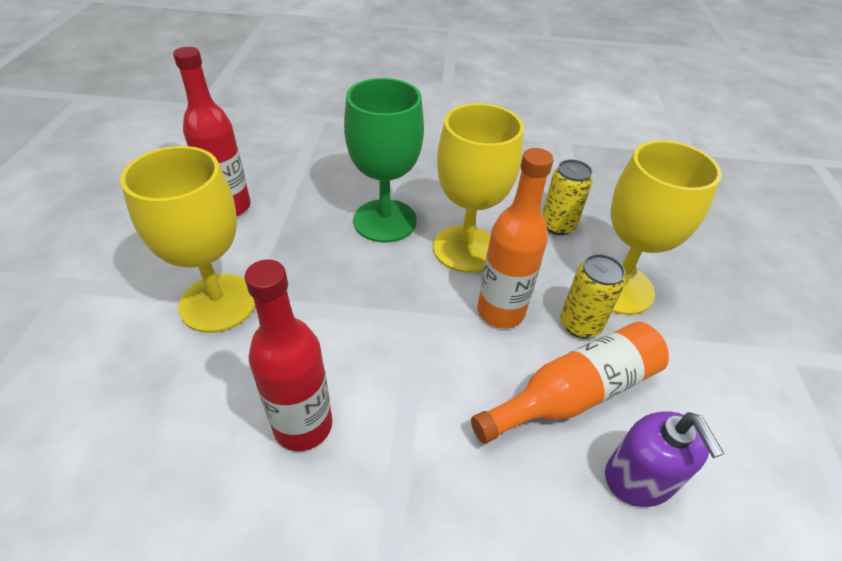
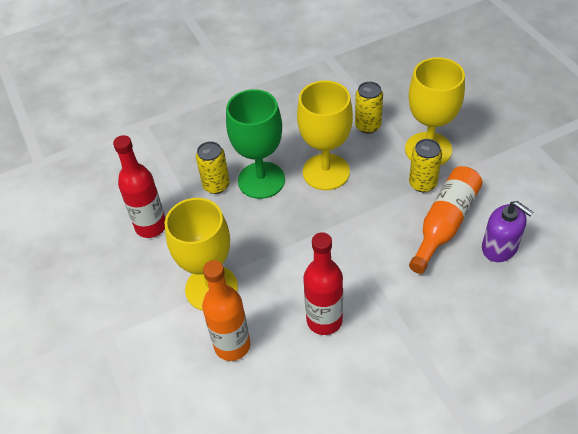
camera: 25 degrees left, 5 degrees up
orange bottle [477,148,554,328] -> orange bottle moved to [202,260,250,361]
none -> yellow can [196,141,230,194]

